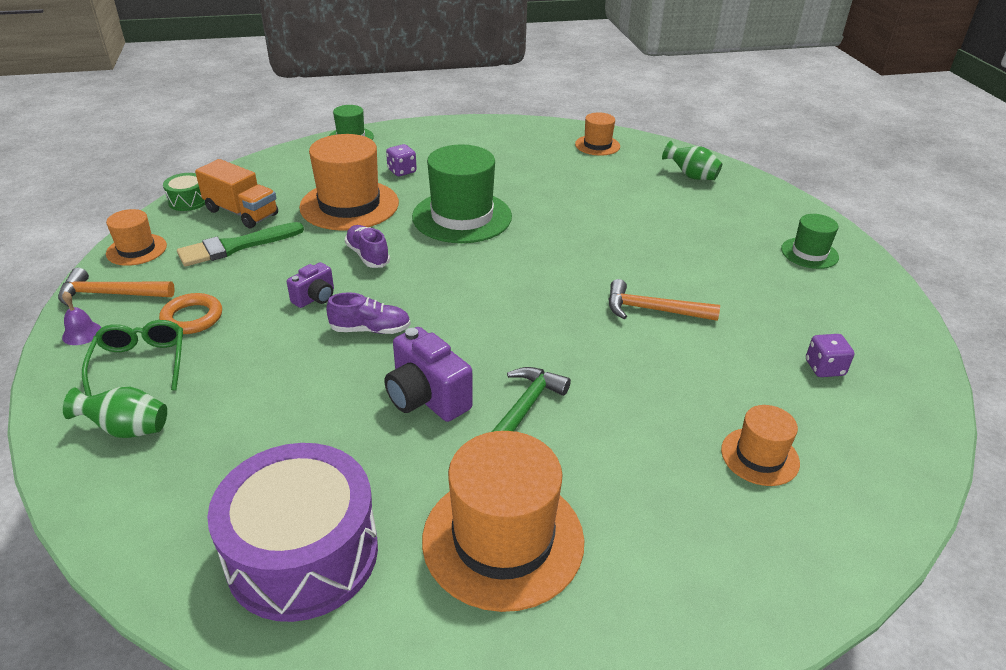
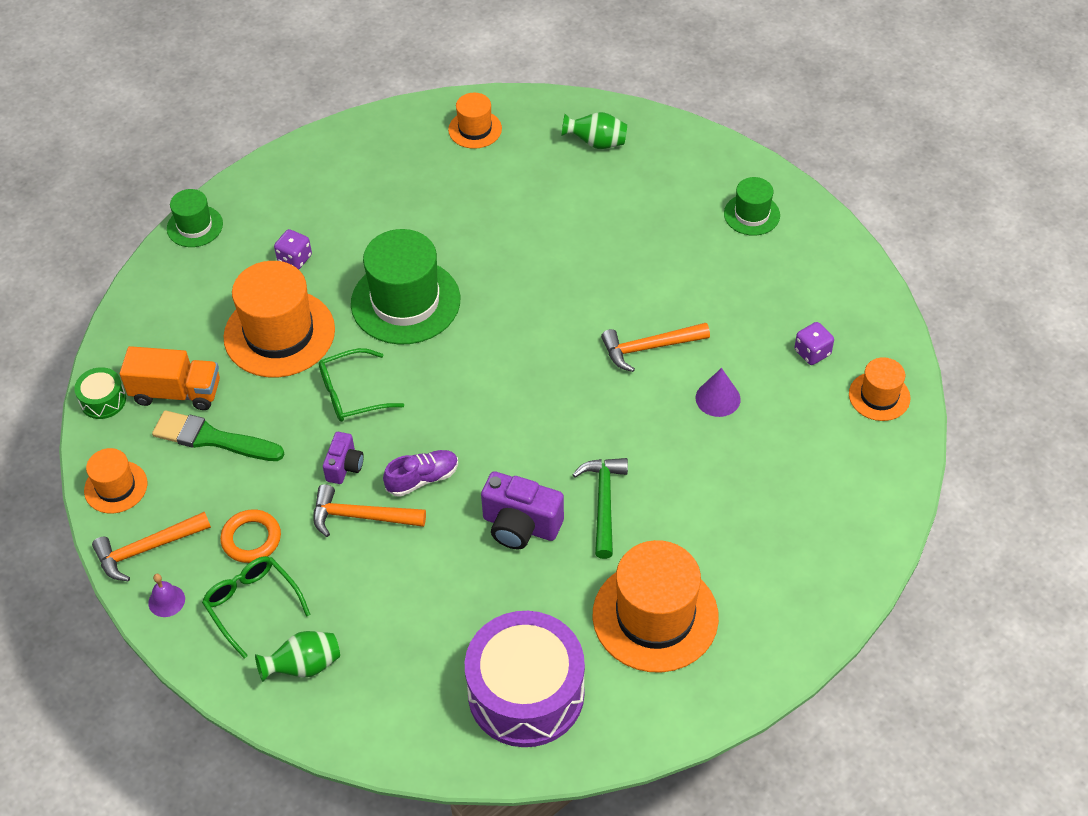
camera: 25 degrees left, 15 degrees up
green brush [177,222,304,267] -> green brush turned 75 degrees clockwise [152,410,284,461]
purple shoe [345,225,390,268] -> green glasses [319,348,404,422]
orange hat [721,405,800,486] -> orange hat moved to [849,357,910,421]
none -> orange hammer [313,484,426,537]
none -> purple cone [696,368,740,417]

